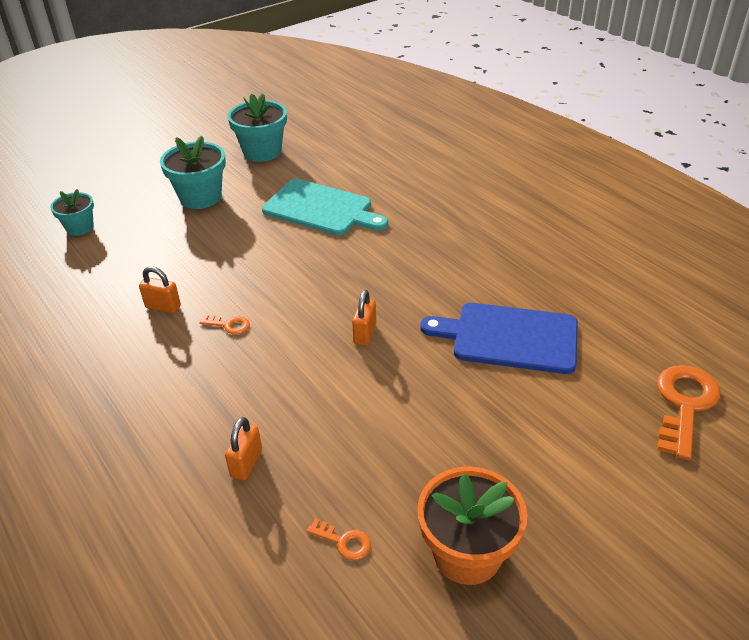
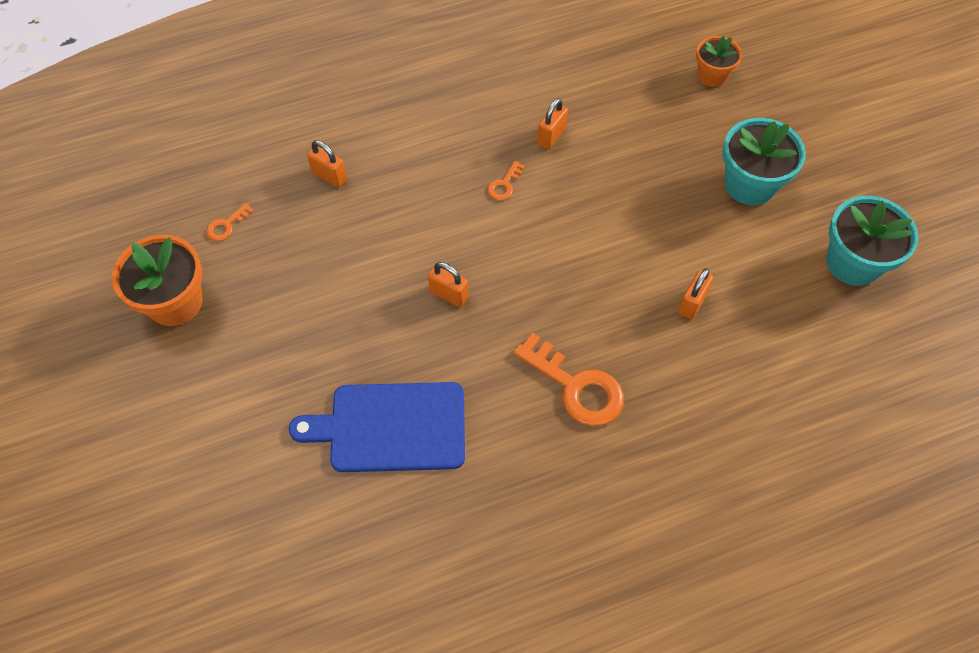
camera: 105 degrees right, 20 degrees up
turquoise flower pot [50,189,94,236] -> orange flower pot [696,36,742,87]
turquoise cutting board [262,179,388,236] -> orange padlock [678,268,714,319]
blue cutting board [420,303,578,374] -> blue cutting board turned 120 degrees counterclockwise [289,382,465,472]
orange key [657,365,720,460] -> orange key moved to [514,333,624,426]

